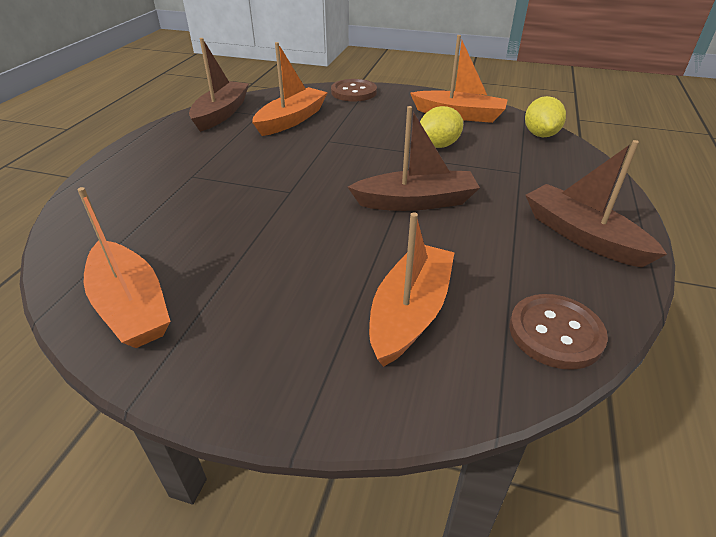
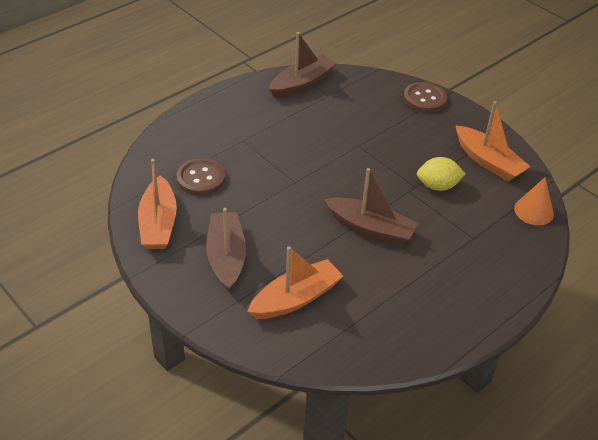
camera: 30 degrees right, 5 degrees up
orange boat [252,42,328,136] -> none
brown button [509,294,608,370] -> brown button moved to [177,158,225,195]
yellow lemon [525,96,566,137] -> orange cone [514,177,554,225]
brown boat [526,140,667,268] -> brown boat moved to [206,208,246,292]

